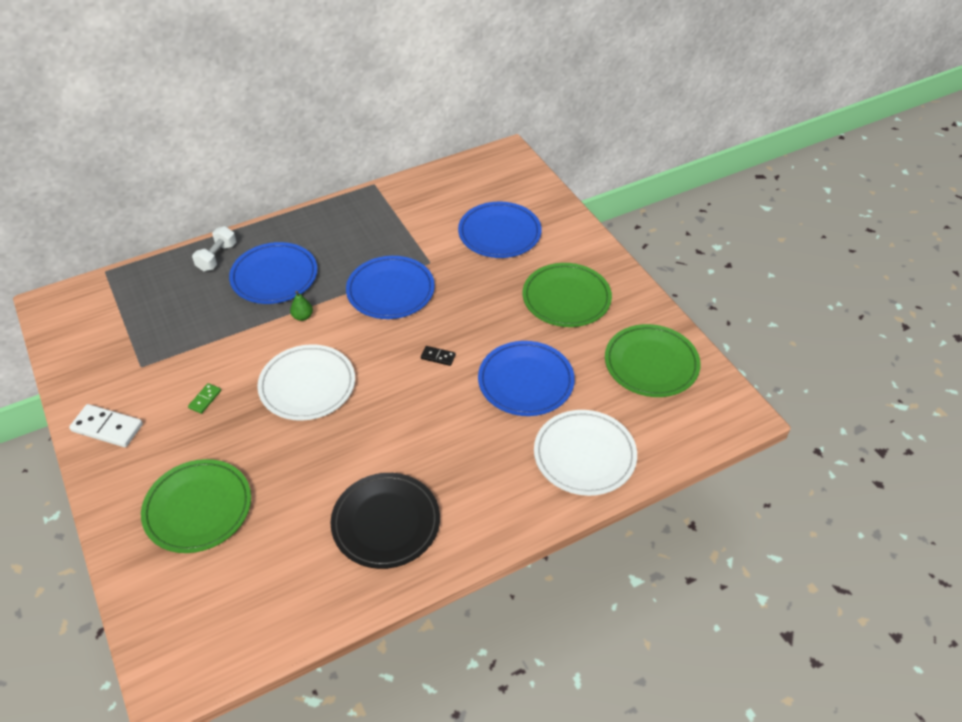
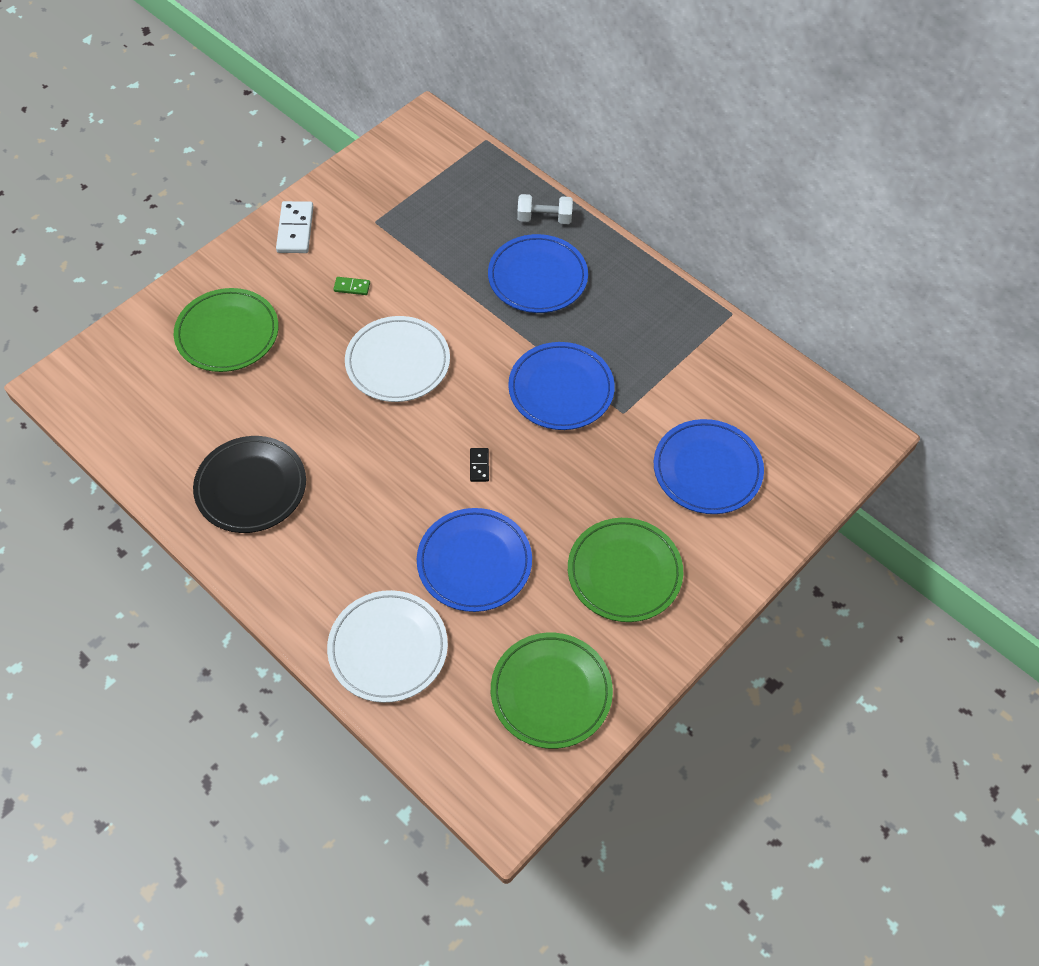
camera: 70 degrees right, 10 degrees up
green pear [290,291,313,321] -> none

